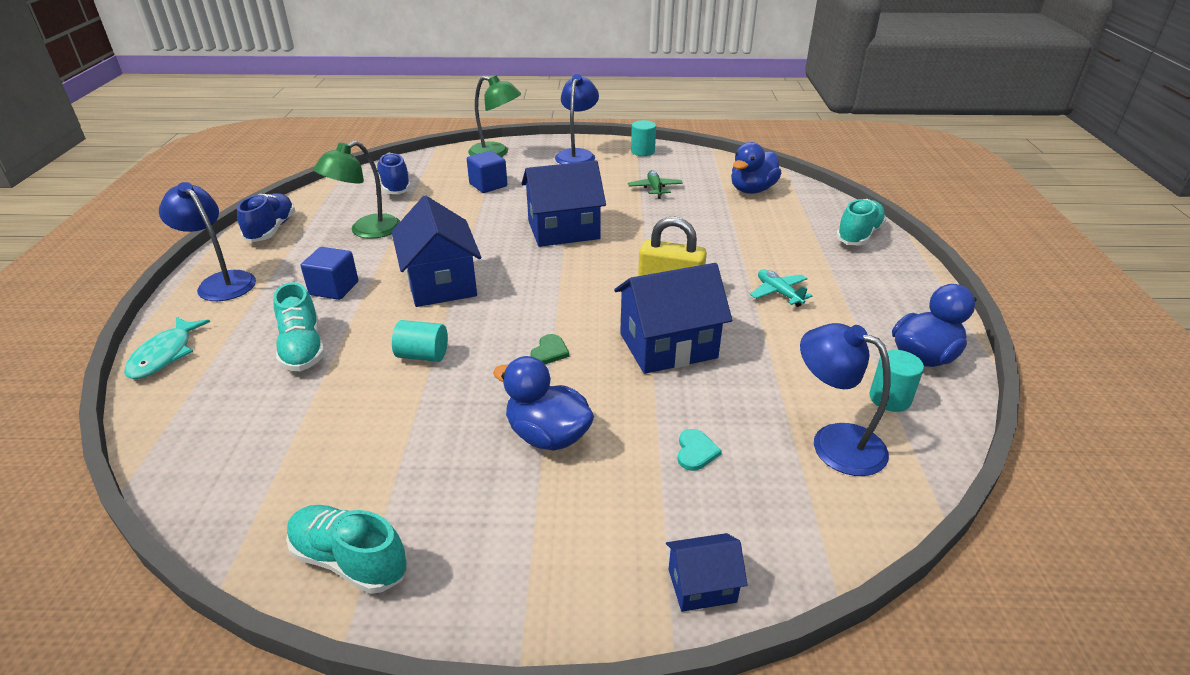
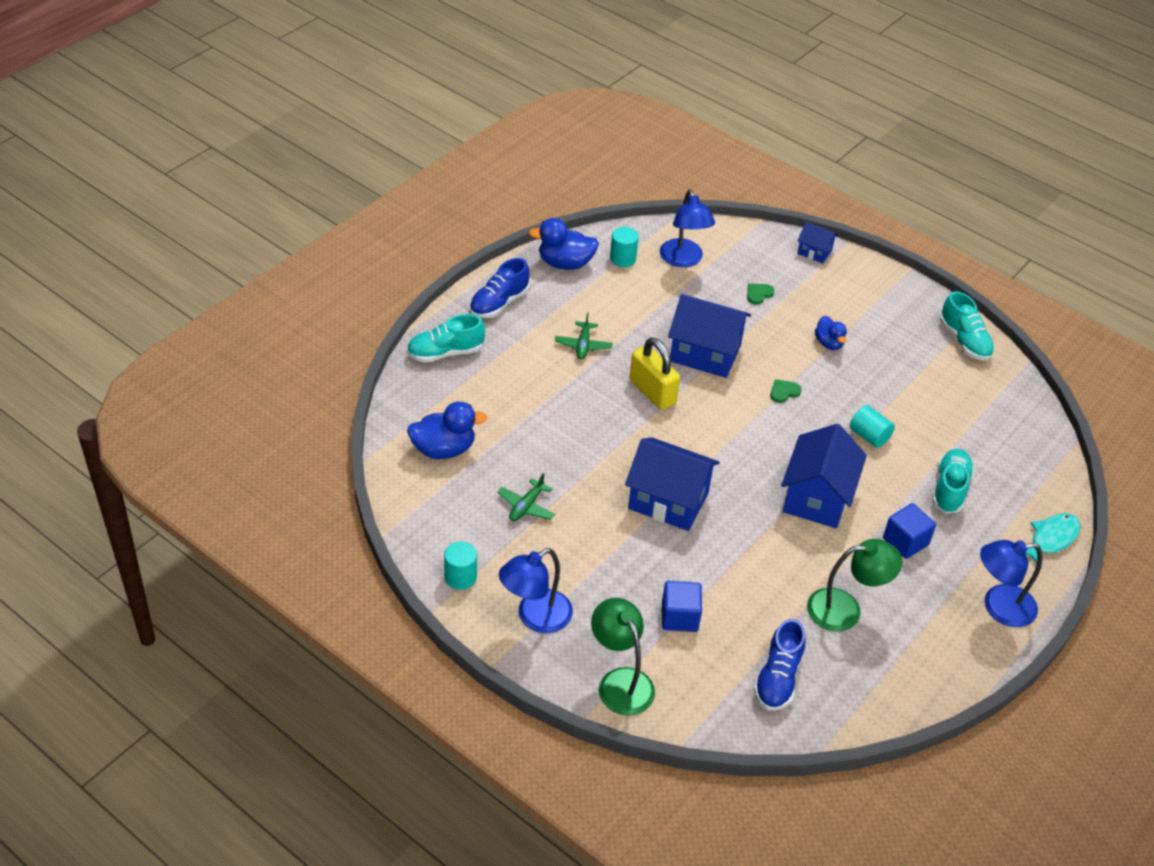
camera: 145 degrees left, 10 degrees up
blue lamp [159,182,256,301] -> blue lamp turned 90 degrees clockwise [980,540,1042,627]
blue shoe [237,193,295,242] -> blue shoe moved to [470,258,530,318]
blue duck [493,356,594,450] -> blue duck [815,316,847,350], size x0.62
turquoise heart [678,429,722,471] -> green heart [747,284,775,305]
turquoise plane [750,270,812,307] -> green plane [555,312,612,360]

